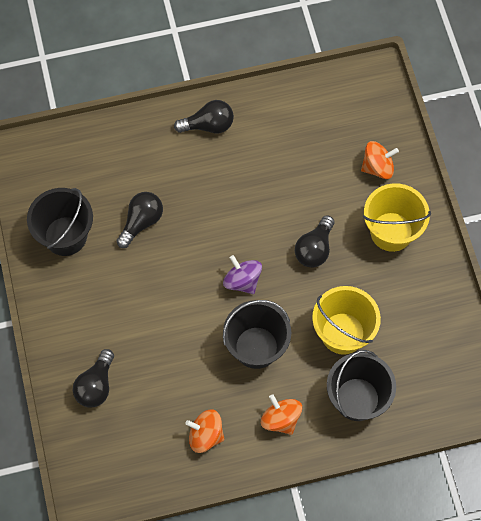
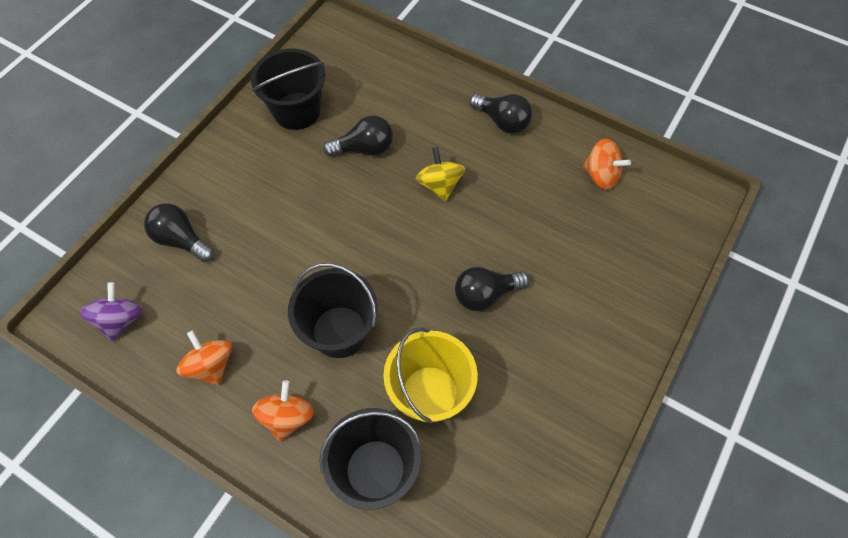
camera: 45 degrees right, 5 degrees down
black light bulb [73,349,114,408] -> black light bulb turned 60 degrees clockwise [144,203,214,262]
purple spinning top [223,255,262,294] -> purple spinning top moved to [80,282,142,341]
orange spinning top [361,141,399,179] -> orange spinning top moved to [583,139,631,190]
yellow bucket [363,183,431,252] -> none
none -> yellow spinning top [415,147,465,201]

